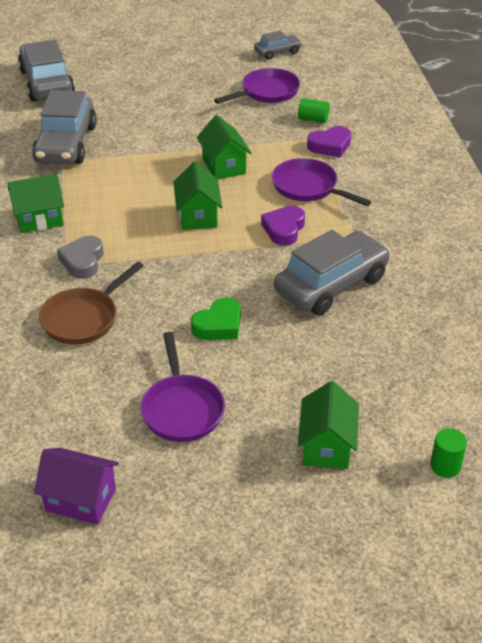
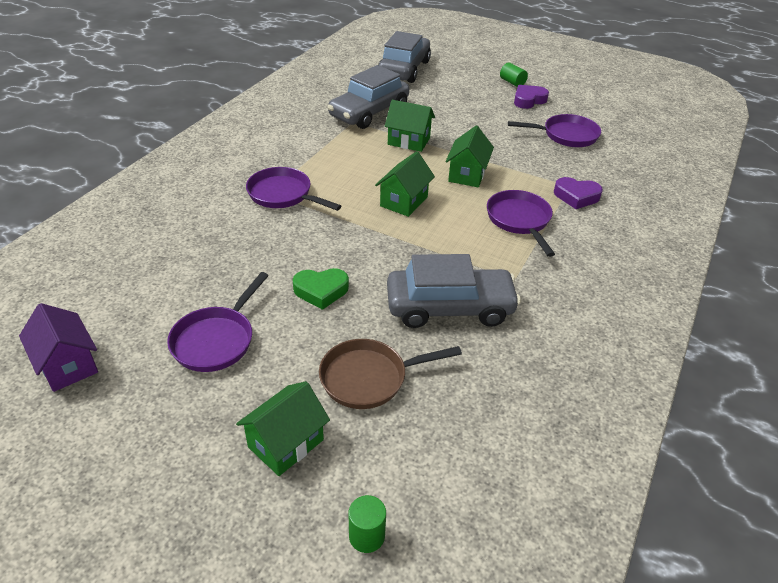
camera: 35 degrees right, 0 degrees up
green house [8,174,64,233] -> green house moved to [385,100,435,152]
brown pan [39,262,144,345] -> brown pan moved to [319,339,462,409]
grey heart [57,236,103,279] -> purple pan [246,167,341,211]
grey car [254,30,302,60] -> none
purple heart [261,206,305,246] -> purple heart moved to [514,85,549,109]
green cylinder [298,98,330,123] -> green cylinder moved to [500,62,528,87]

